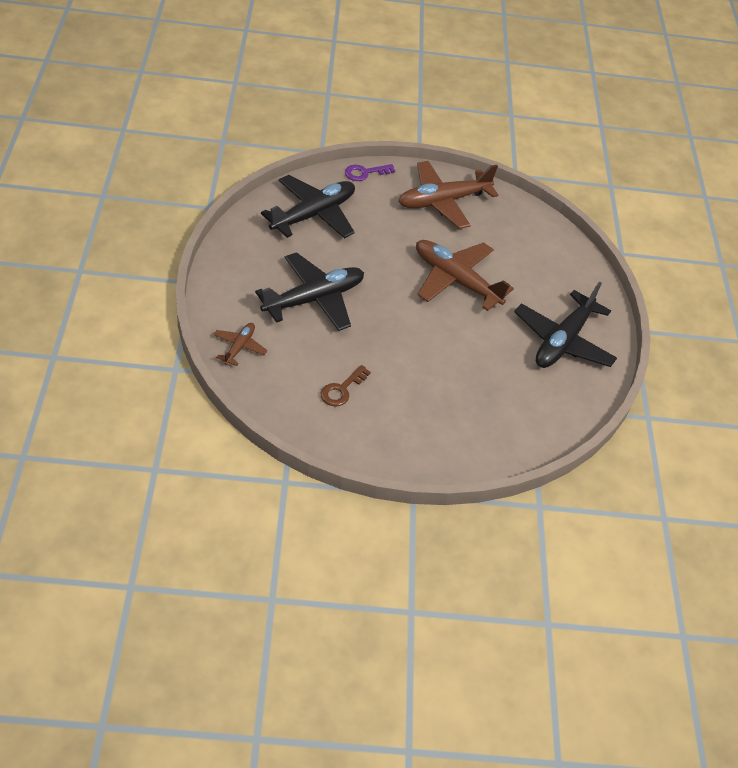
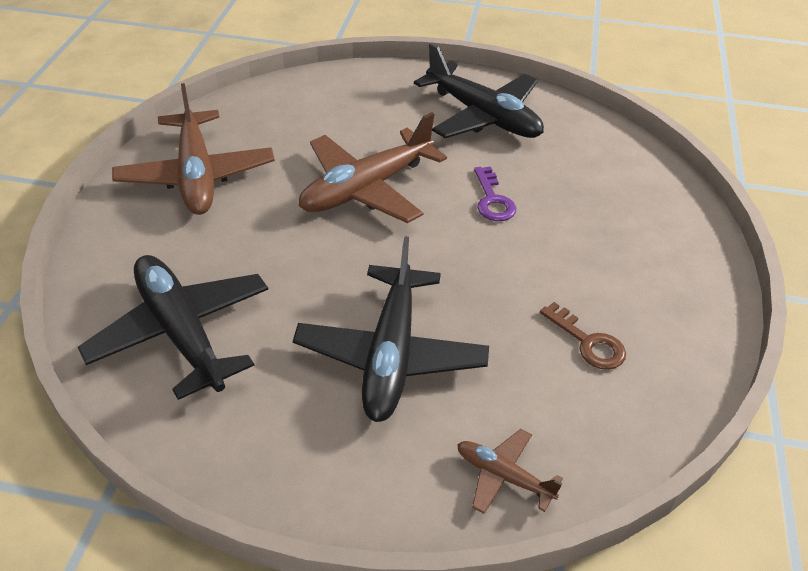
camera: 75 degrees left, 5 degrees down
black plane [255,252,364,331] -> black plane turned 150 degrees counterclockwise [293,236,489,422]
purple key [345,164,395,181] -> purple key moved to [474,167,516,221]

